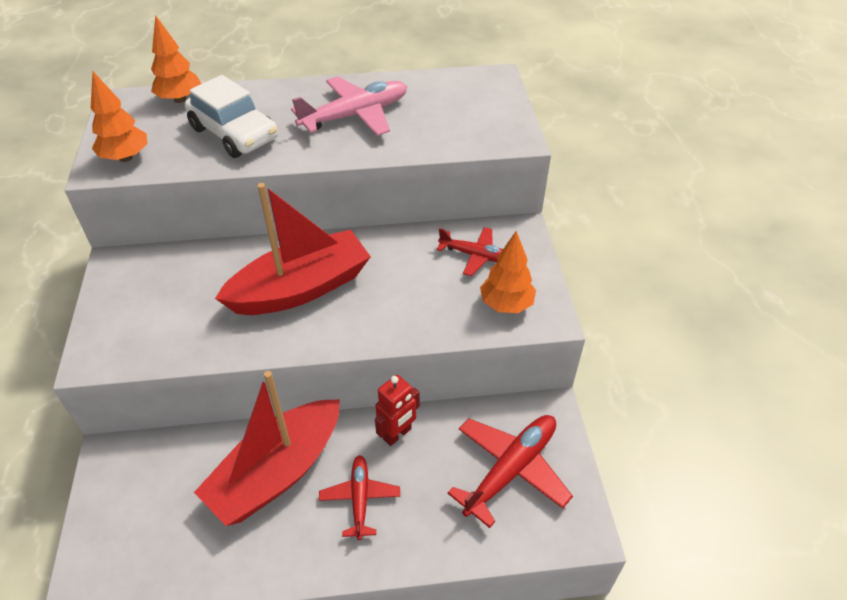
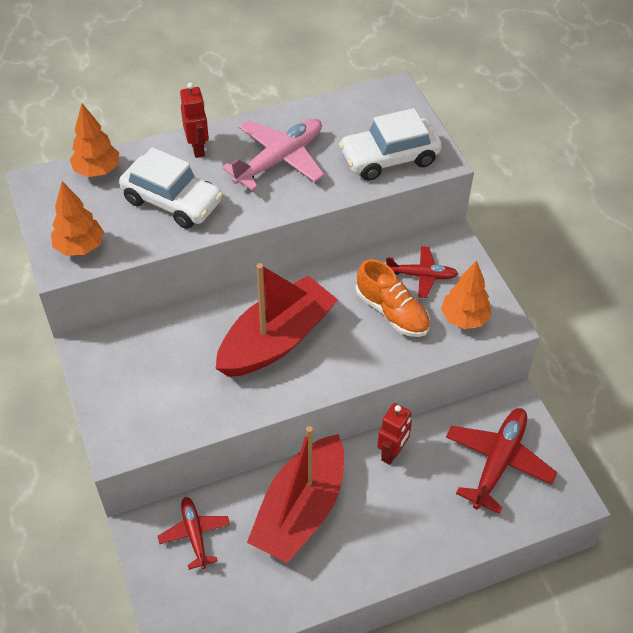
camera: 15 degrees left, 5 degrees up
red plane [319,455,400,540] -> red plane moved to [158,497,230,570]
none -> red robot [180,82,209,158]
none -> white car [339,108,442,181]
none -> orange shoe [356,259,430,337]

